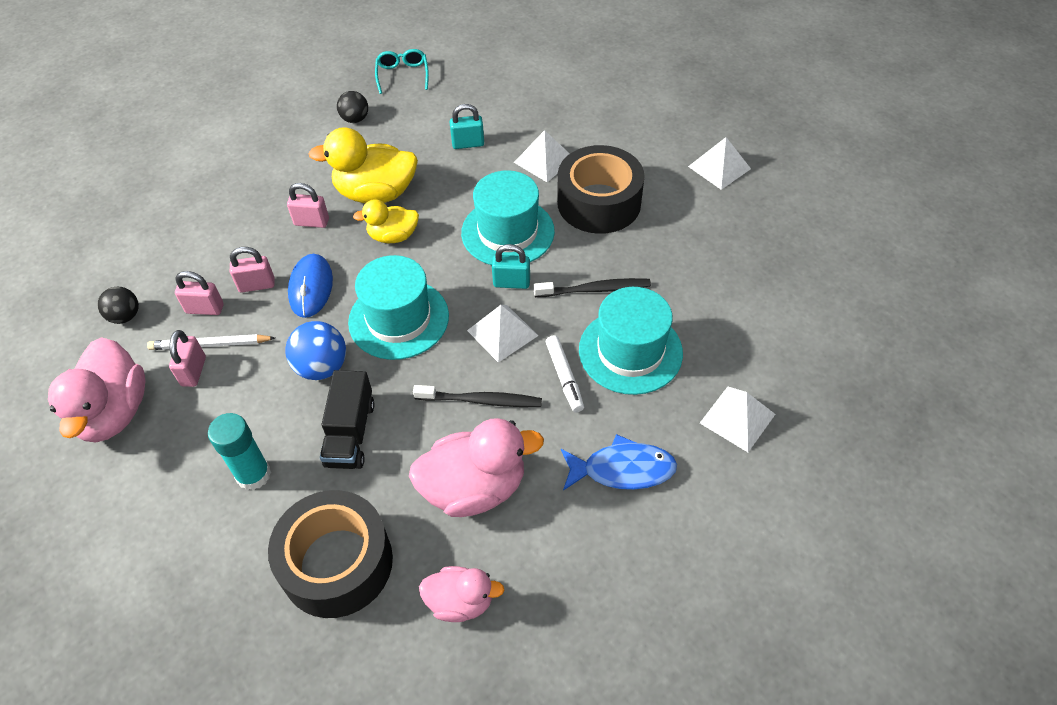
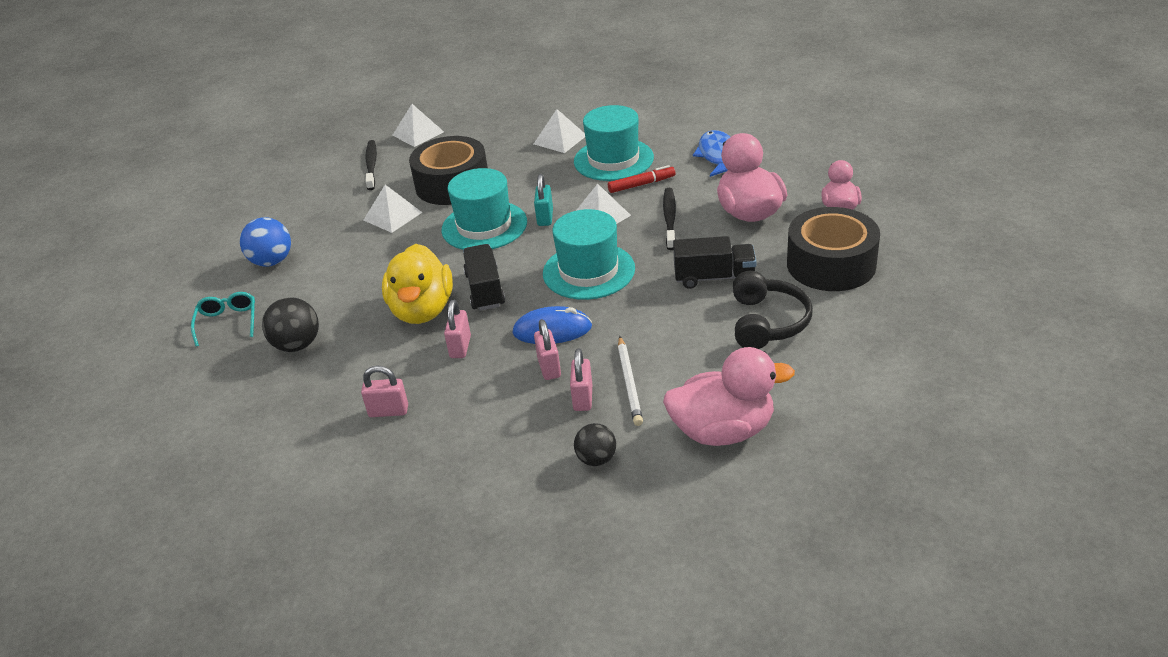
camera: 90 degrees left, 15 degrees down
pink padlock [169,330,206,387] -> pink padlock moved to [361,366,408,417]
turquoise glue stick [208,413,271,490] -> black headphones [733,271,813,349]
blue ball [285,321,346,380] -> blue ball moved to [240,217,291,267]
black ball [337,91,368,123] -> black ball [262,297,319,352], size x1.50
yellow duck [353,199,419,243] -> black truck [463,244,505,311]
turquoise glasses [375,49,429,94] -> turquoise glasses turned 90 degrees clockwise [191,292,255,347]
turquoise padlock [450,104,484,149] -> none
black toothbrush [534,278,651,297] -> black toothbrush moved to [365,140,377,190]
white marker [546,335,584,412] -> red marker [608,165,675,193]
white pyramid [700,387,775,452] -> white pyramid moved to [534,109,585,153]

